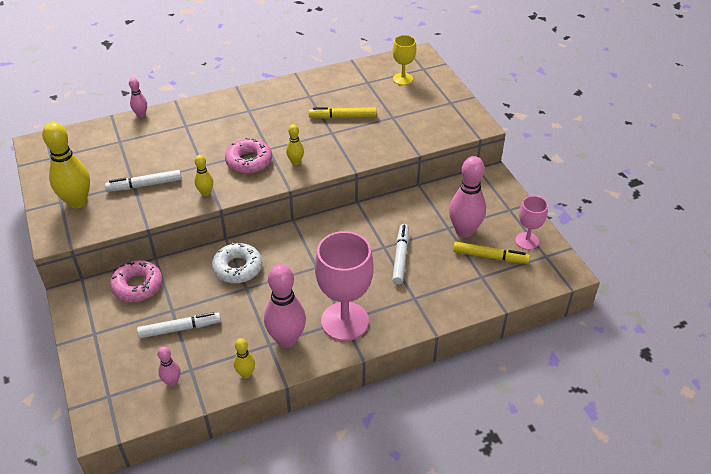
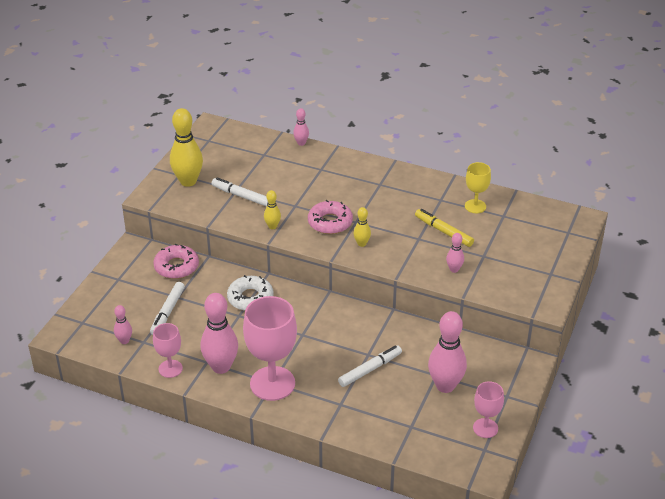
camera: 45 degrees right, 5 degrees down
white marker [137,312,221,338] -> white marker turned 75 degrees clockwise [150,282,185,335]
yellow bowling pin [234,338,255,378] -> pink goblet [153,323,183,378]
yellow goblet [393,35,416,85] -> yellow goblet moved to [465,162,491,213]
yellow marker [453,242,530,264] -> none
none -> pink bowling pin [446,233,464,273]

